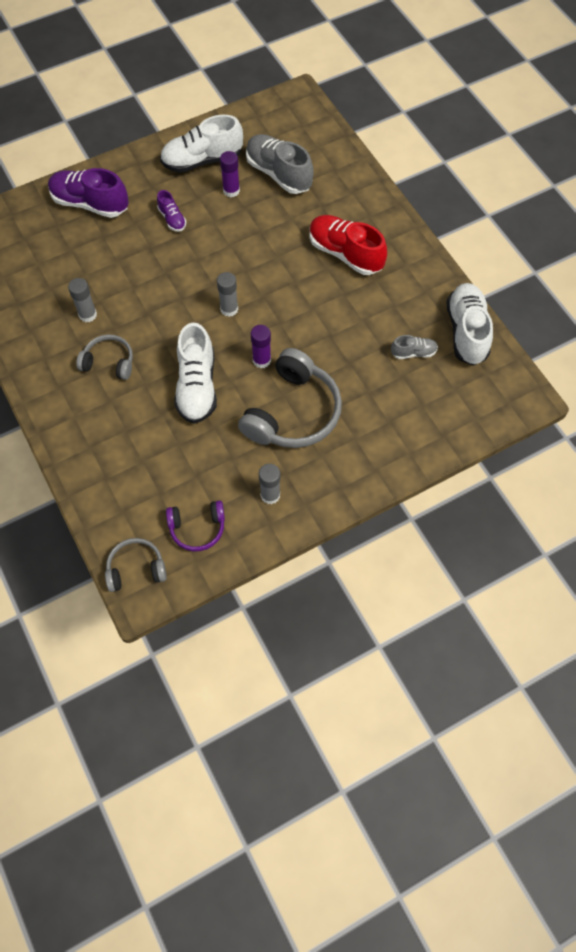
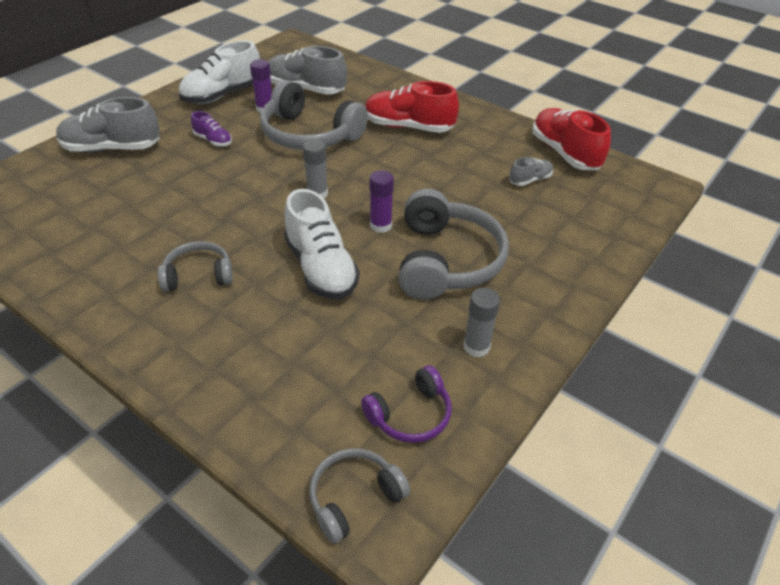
camera: 25 degrees left, 20 degrees down
purple shoe [48,168,129,218] -> grey shoe [56,97,160,152]
grey glue stick [68,278,97,322] -> none
white shoe [447,283,493,366] -> red shoe [533,108,611,170]
none -> grey headphones [260,80,368,150]

